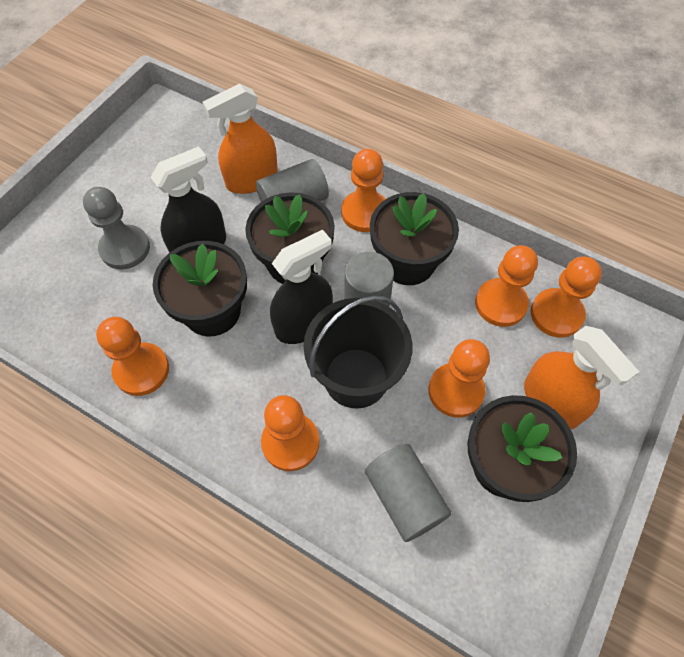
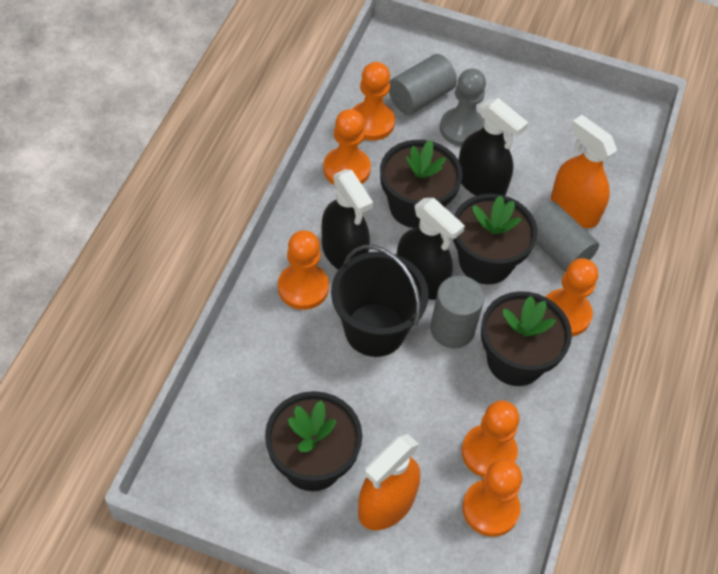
camera: 75 degrees right, 5 degrees down
grey cylinder [365,444,451,542] -> grey cylinder moved to [389,54,457,115]
orange pawn [428,339,490,418] -> orange pawn moved to [353,62,395,141]
none -> black spray bottle [322,169,373,270]

